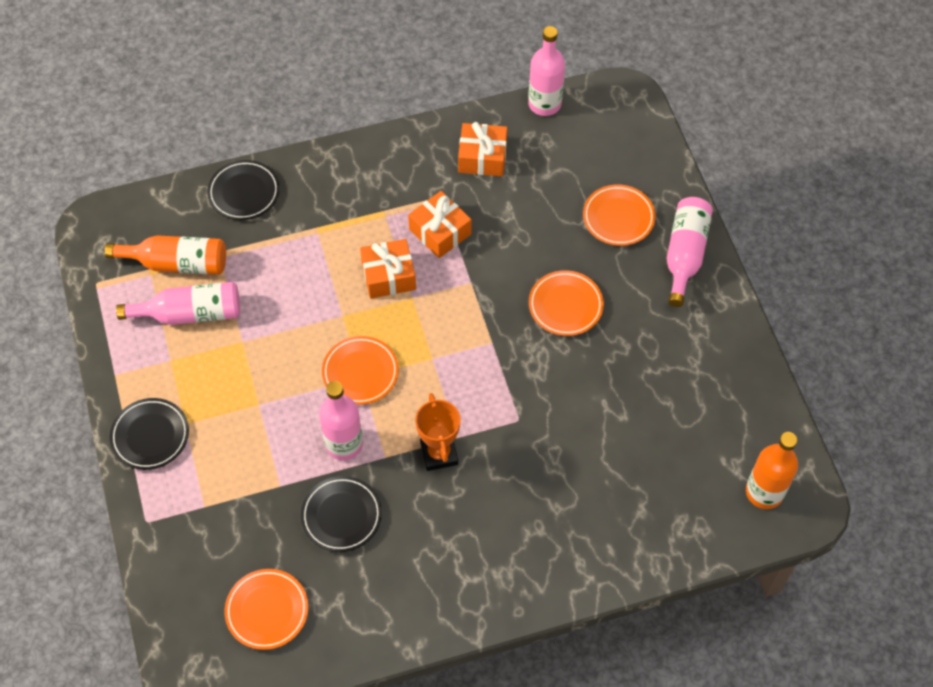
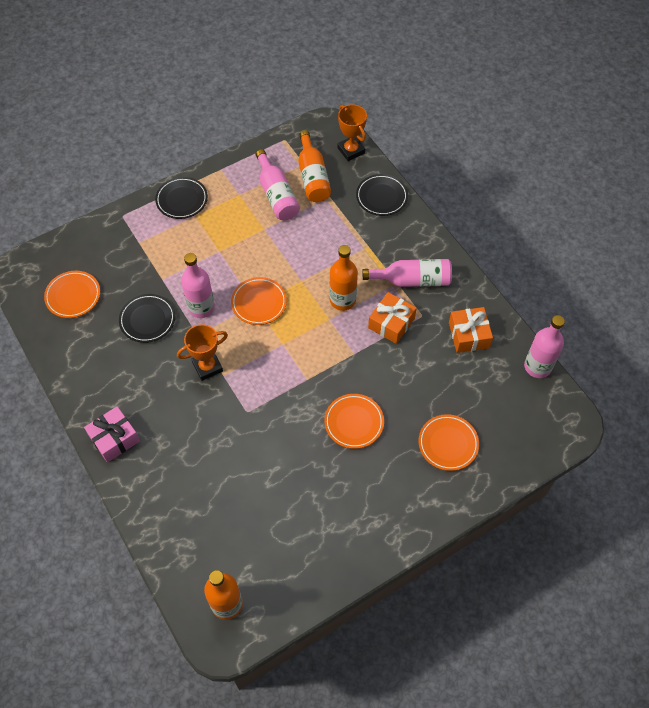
camera: 75 degrees right, 0 degrees up
orange gift [360,239,416,299] -> orange bottle [329,245,358,311]
pink bottle [667,197,713,307] -> pink bottle moved to [362,259,452,287]
none -> pink gift [84,406,140,463]
none -> orange trophy [337,104,367,161]

